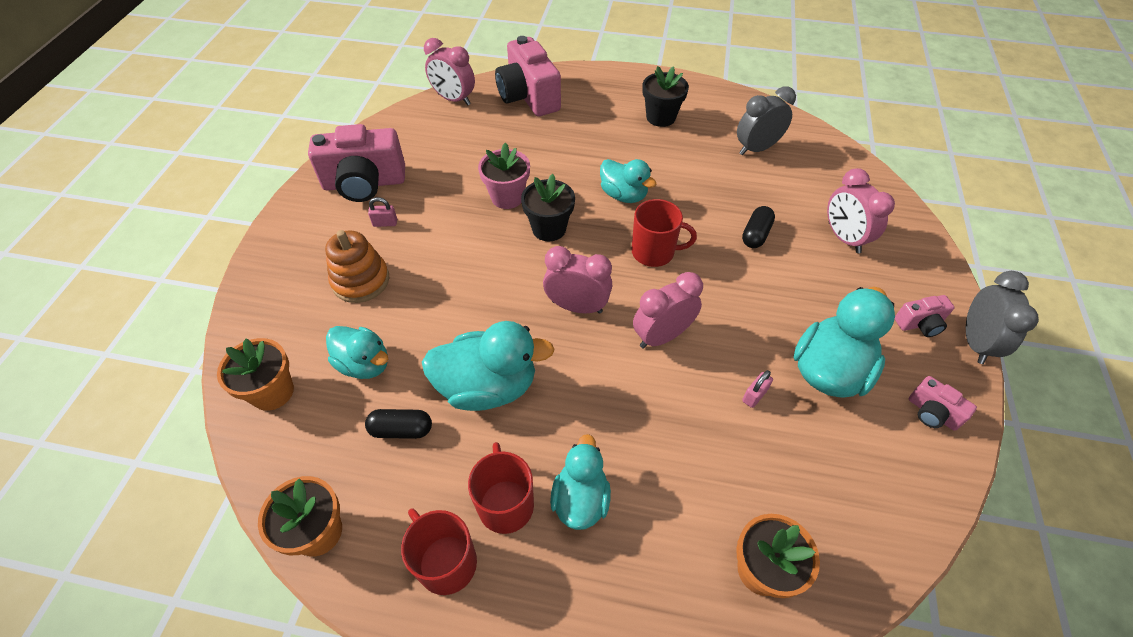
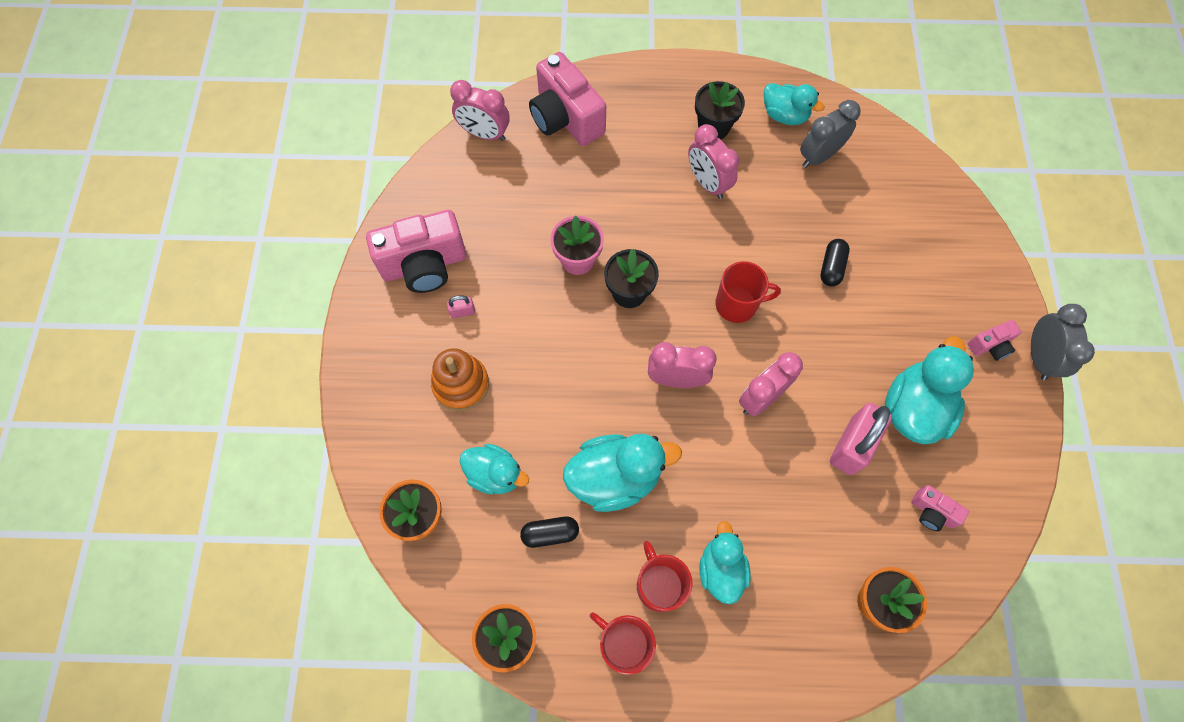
camera: 10 degrees left, 15 degrees up
turquoise duck [600,159,657,203] -> turquoise duck moved to [764,83,825,125]
pink padlock [742,370,773,408] -> pink padlock [830,403,892,475], size x2.28
pink clock [827,168,895,253] -> pink clock moved to [688,124,739,199]
pink camera [909,376,977,431] -> pink camera moved to [911,485,969,531]

